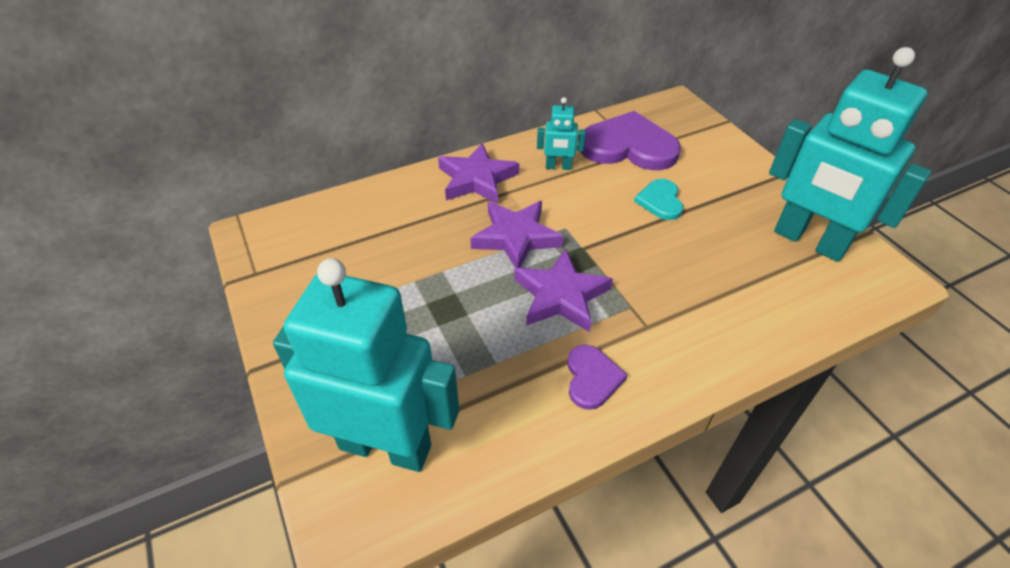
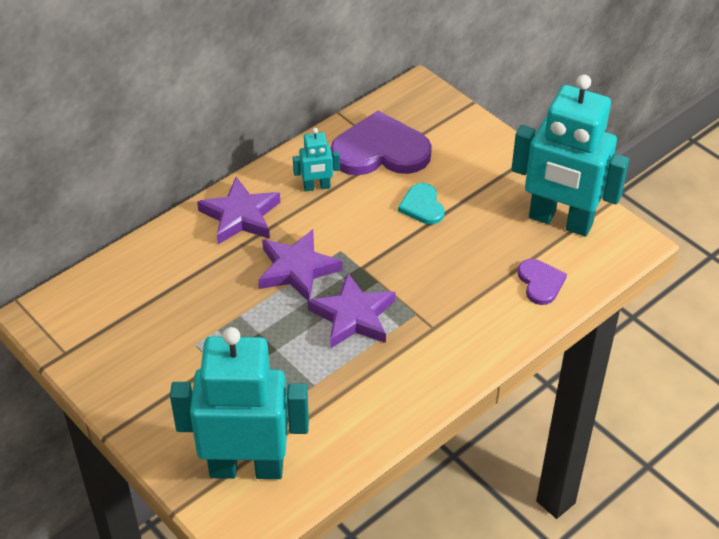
camera: 15 degrees left, 0 degrees up
purple heart [567,345,628,410] -> purple heart moved to [518,259,567,305]

